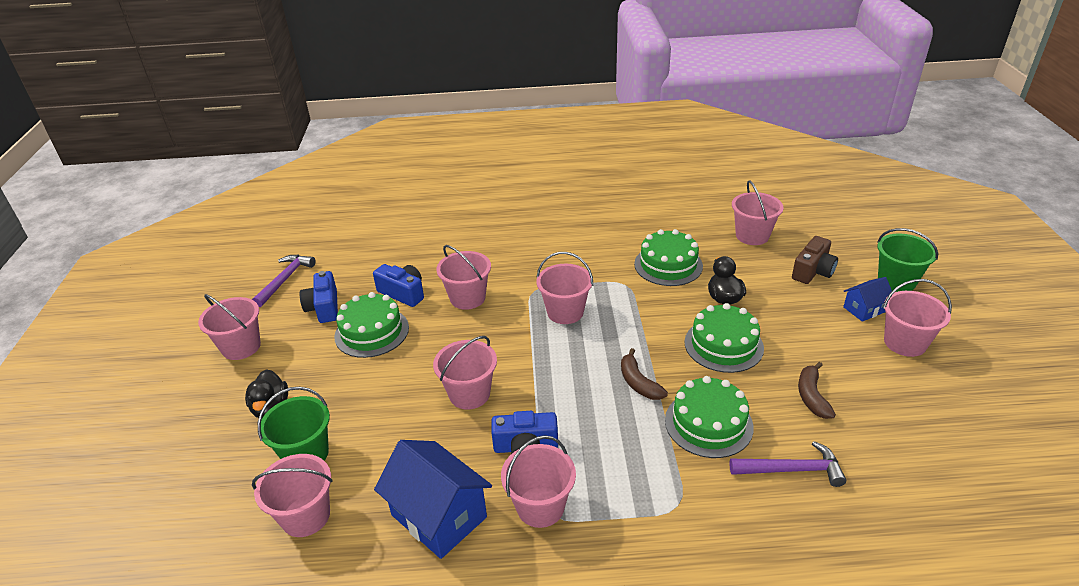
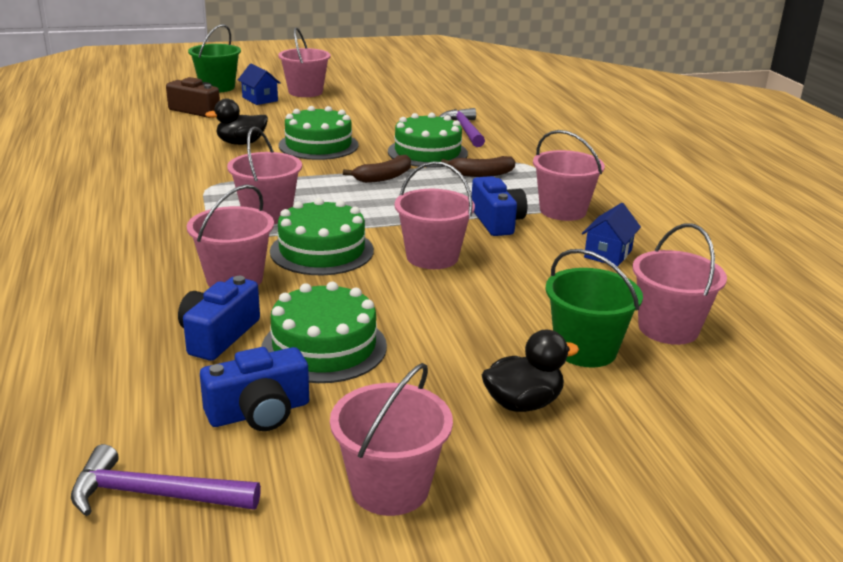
camera: 105 degrees left, 10 degrees down
blue house [374,440,492,559] -> blue house [582,203,641,267], size x0.54
green cake [634,229,703,286] -> green cake moved to [270,198,374,275]
pink bucket [732,180,784,245] -> none
brown banana [798,362,836,419] -> brown banana moved to [441,156,515,177]

